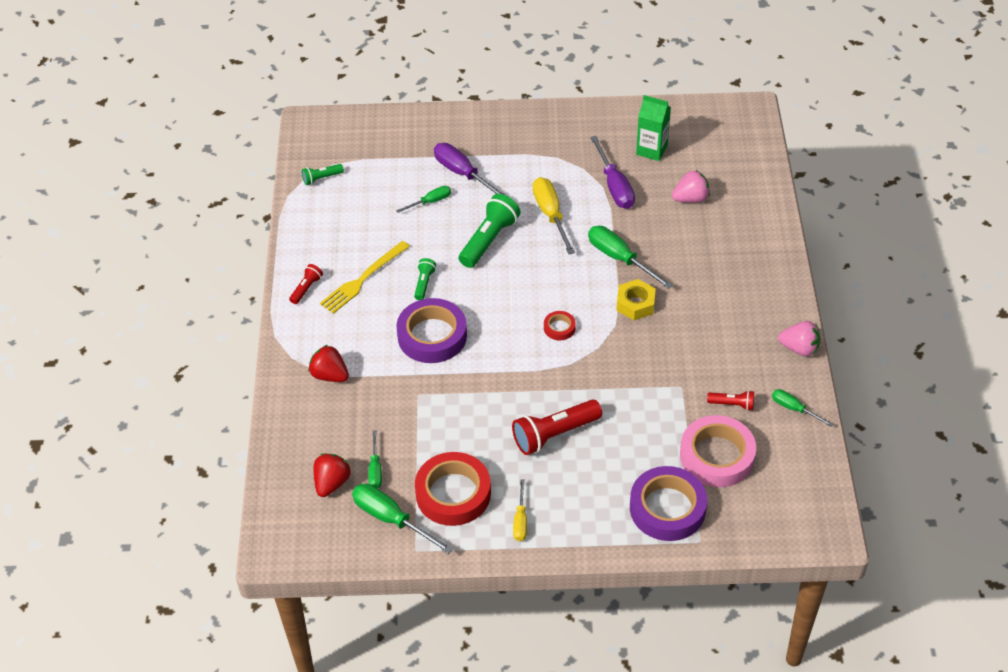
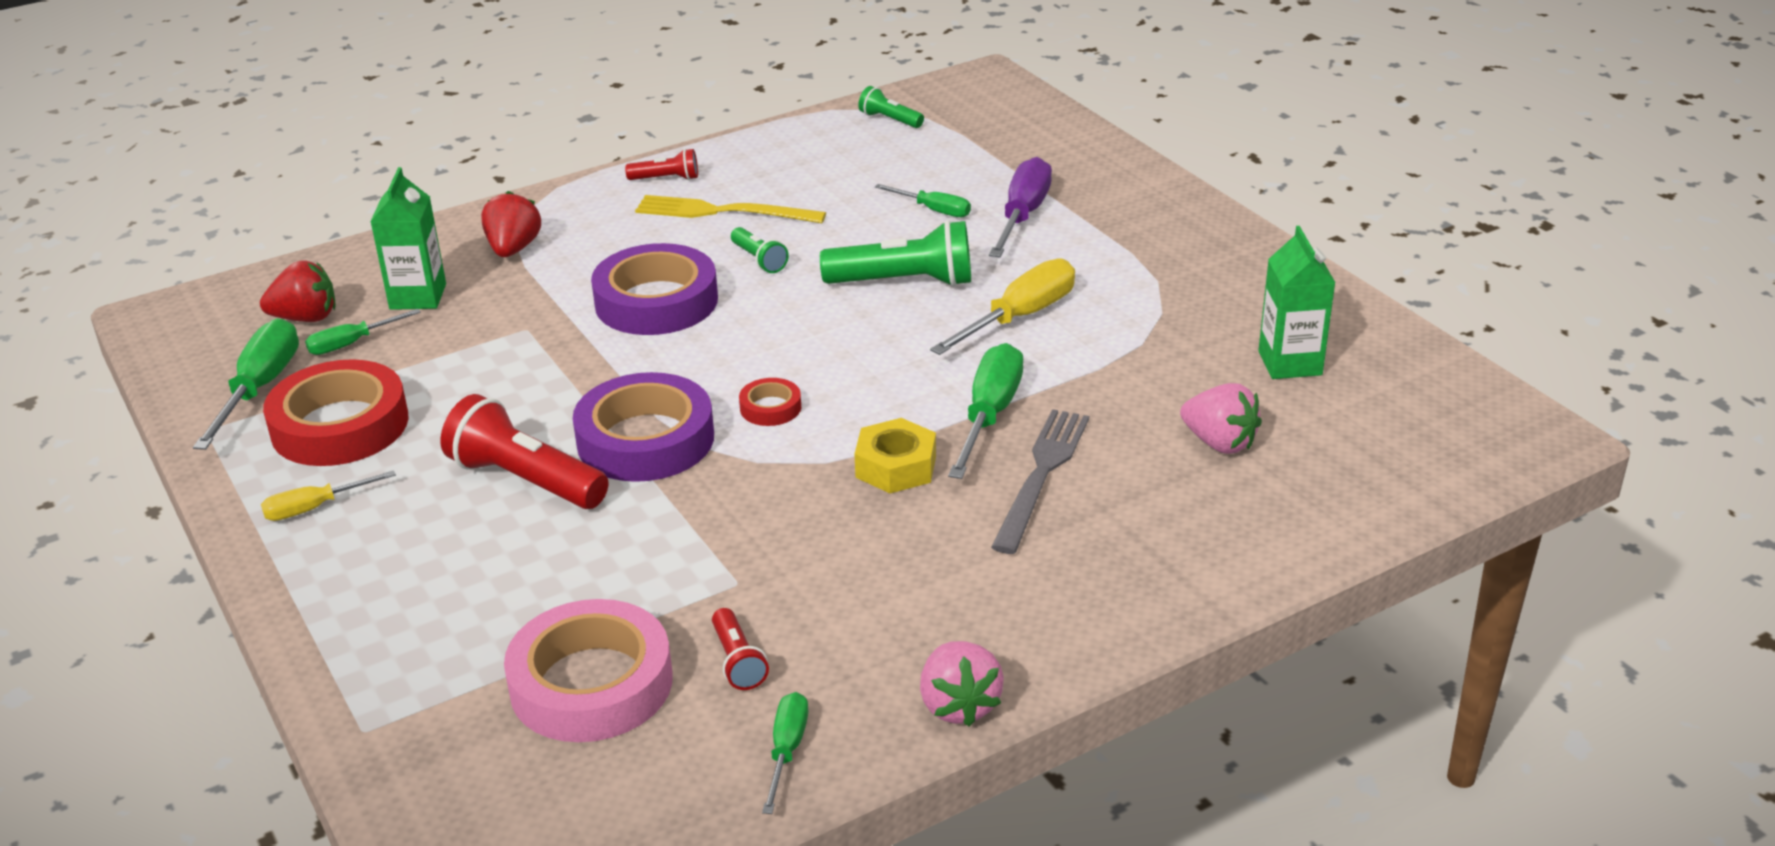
camera: 60 degrees right, 15 degrees down
green flashlight [414,258,436,300] -> green flashlight turned 75 degrees clockwise [731,227,789,273]
purple screwdriver [590,136,635,209] -> none
purple tape [630,466,707,541] -> purple tape moved to [573,372,714,482]
none -> green carton [370,167,446,310]
none -> grey fork [991,409,1089,554]

